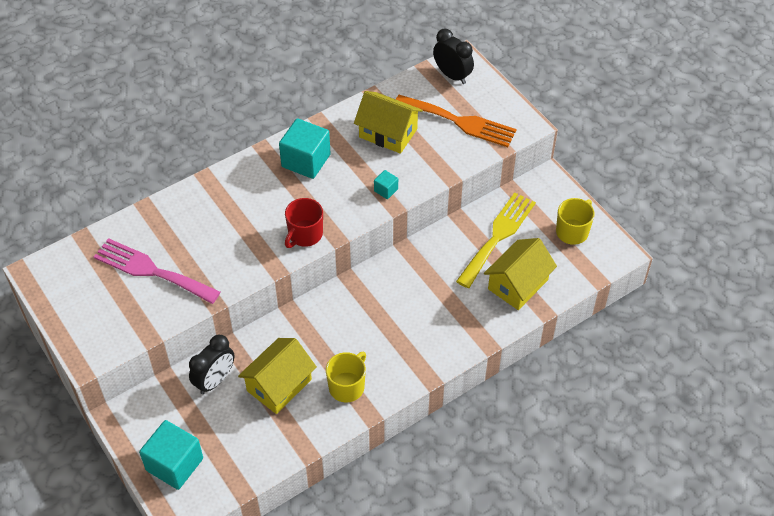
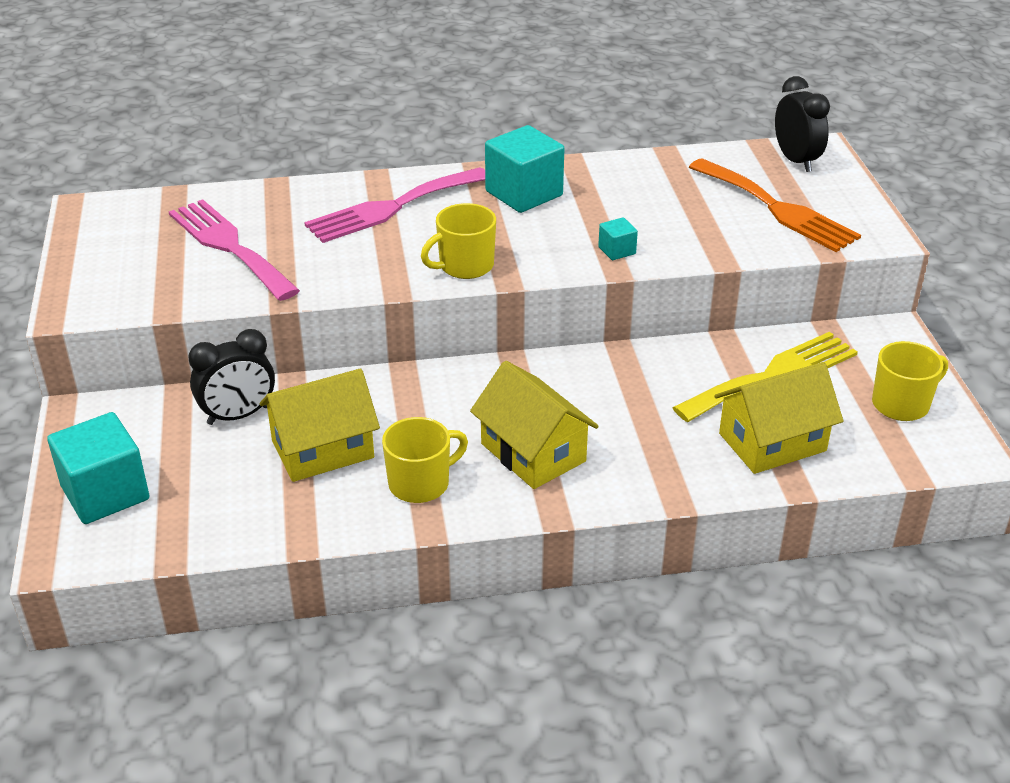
camera: 25 degrees right, 15 degrees down
red mug [285,198,323,248] -> yellow mug [421,203,496,279]
yellow house [354,91,423,154] -> yellow house moved to [470,361,599,489]
none -> pink fork [304,167,485,243]

